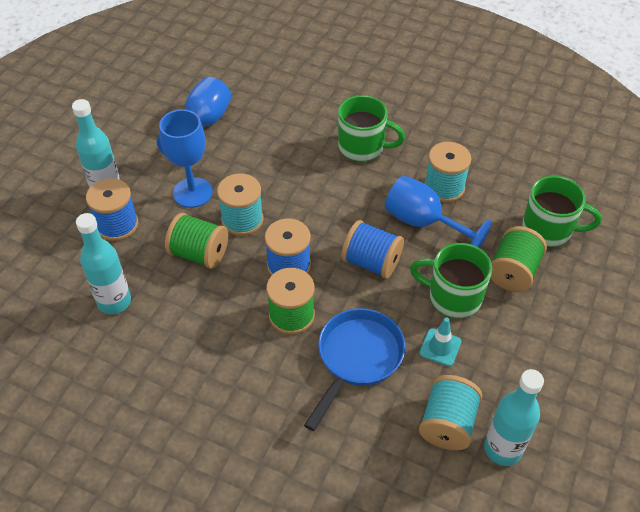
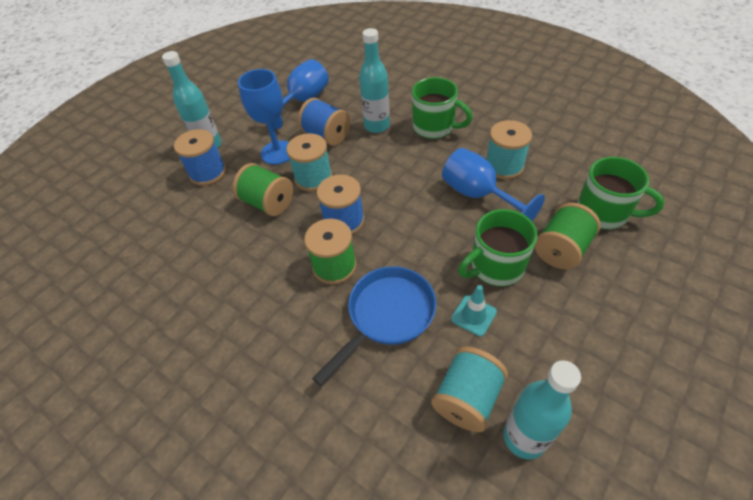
camera: 15 degrees right, 0 degrees up
turquoise bottle [76,213,131,314] -> turquoise bottle moved to [359,28,390,133]
blue spool [341,220,404,279] -> blue spool moved to [298,98,350,146]
green mug [410,243,492,318] -> green mug turned 60 degrees counterclockwise [458,209,538,286]

